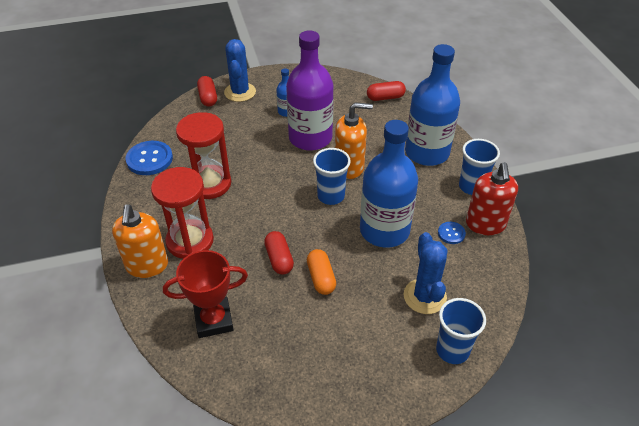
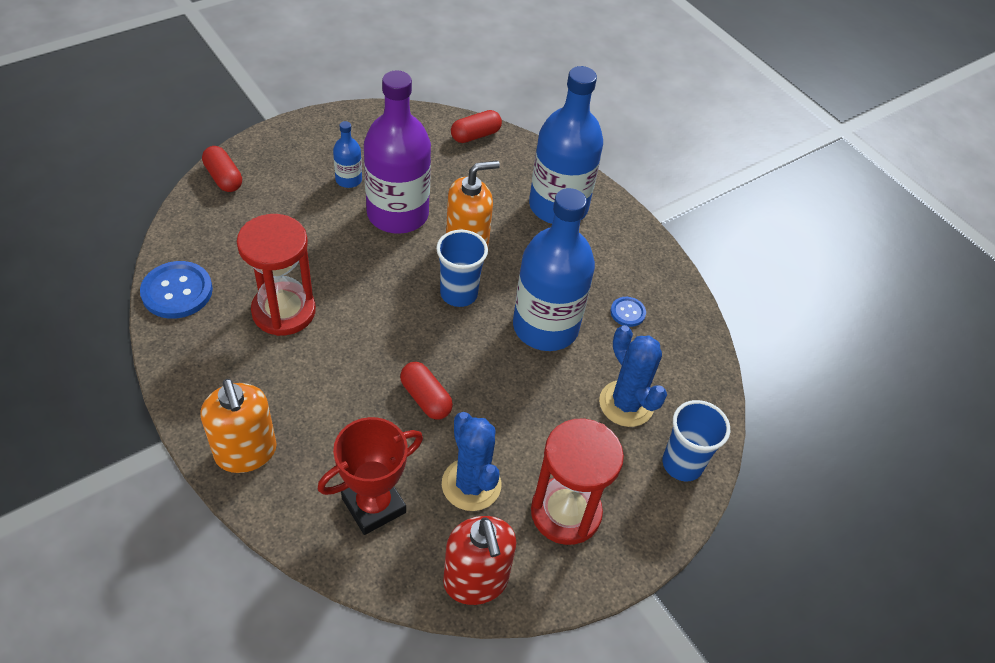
camera: 25 degrees left, 5 degrees up
red hourglass [151,167,214,259] -> red hourglass moved to [531,419,624,545]
blue cactus [224,39,256,102] -> blue cactus moved to [442,412,501,511]
orange capsule [307,249,336,295] -> none
blue cup [459,139,500,195] -> none
red soap dispenser [466,162,518,235] -> red soap dispenser moved to [443,516,516,605]

